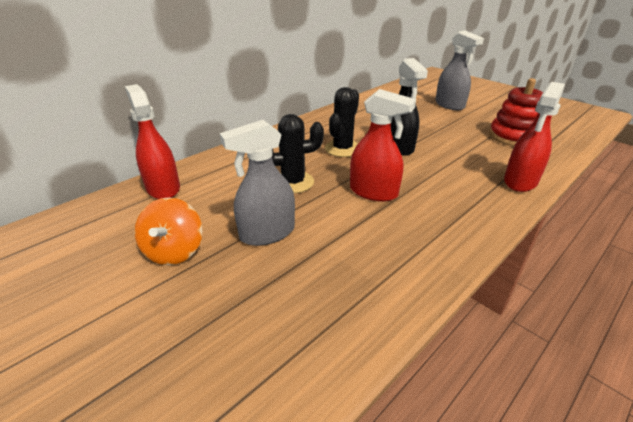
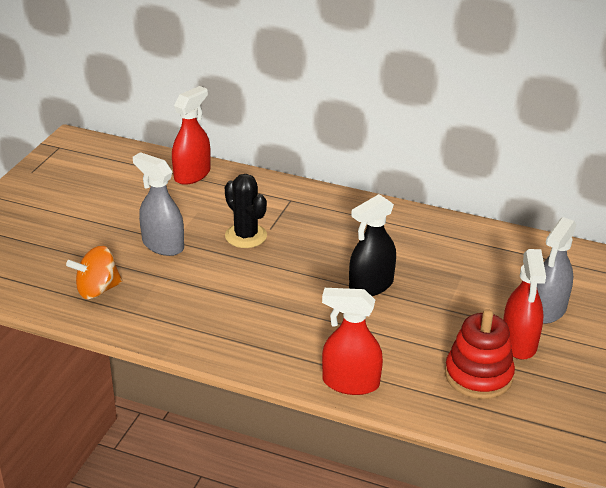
camera: 65 degrees right, 0 degrees up
orange spinning top [134,197,202,265] -> orange spinning top moved to [66,246,123,299]
black cactus [325,87,359,157] -> none
red spray bottle [350,89,416,202] -> red spray bottle moved to [503,249,546,360]

